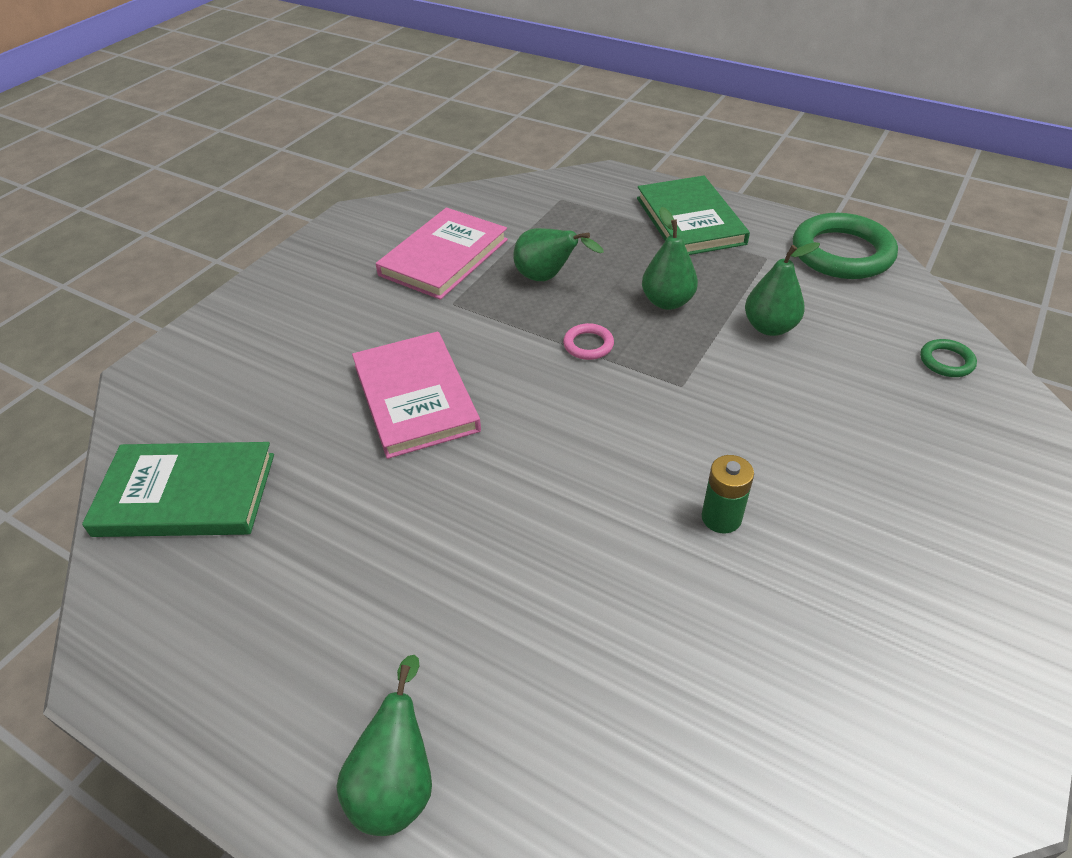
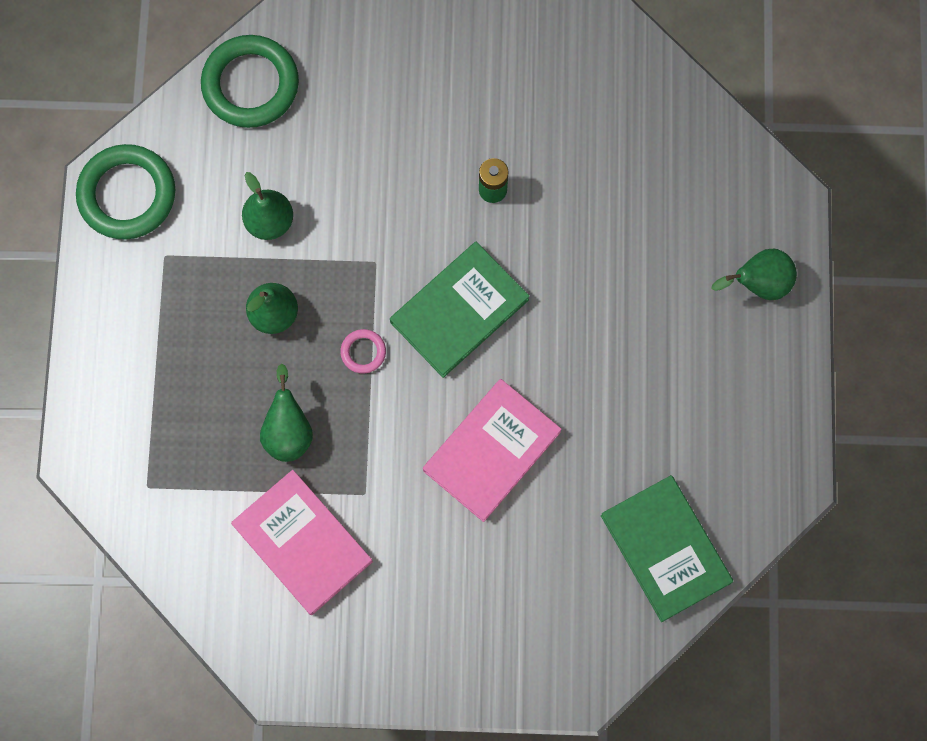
camera: 120 degrees left, 30 degrees up
pink book [376,208,508,300] -> pink book turned 45 degrees clockwise [231,470,373,615]
green book [637,176,750,255] -> green book moved to [390,242,530,378]
green ring [920,339,977,377] -> green ring [201,35,299,128], size x2.22

